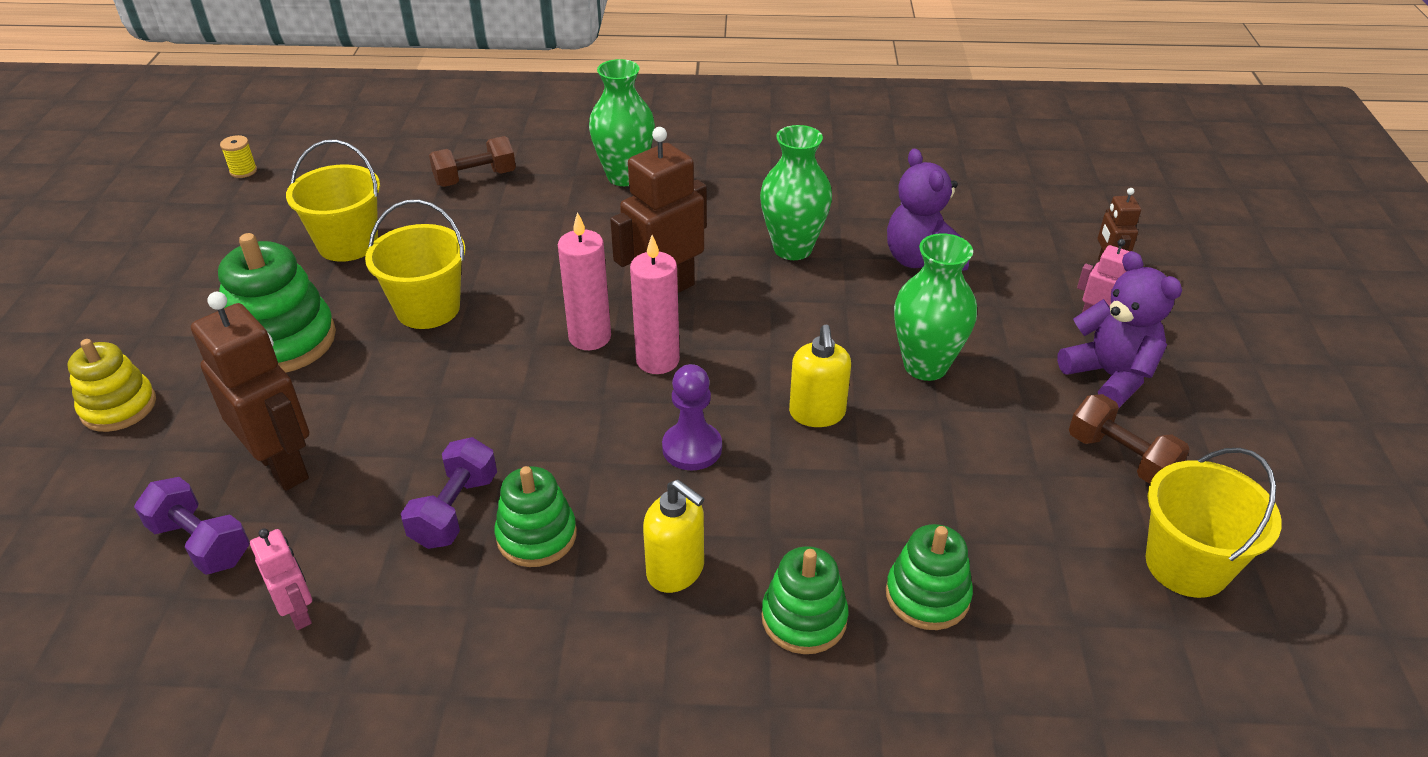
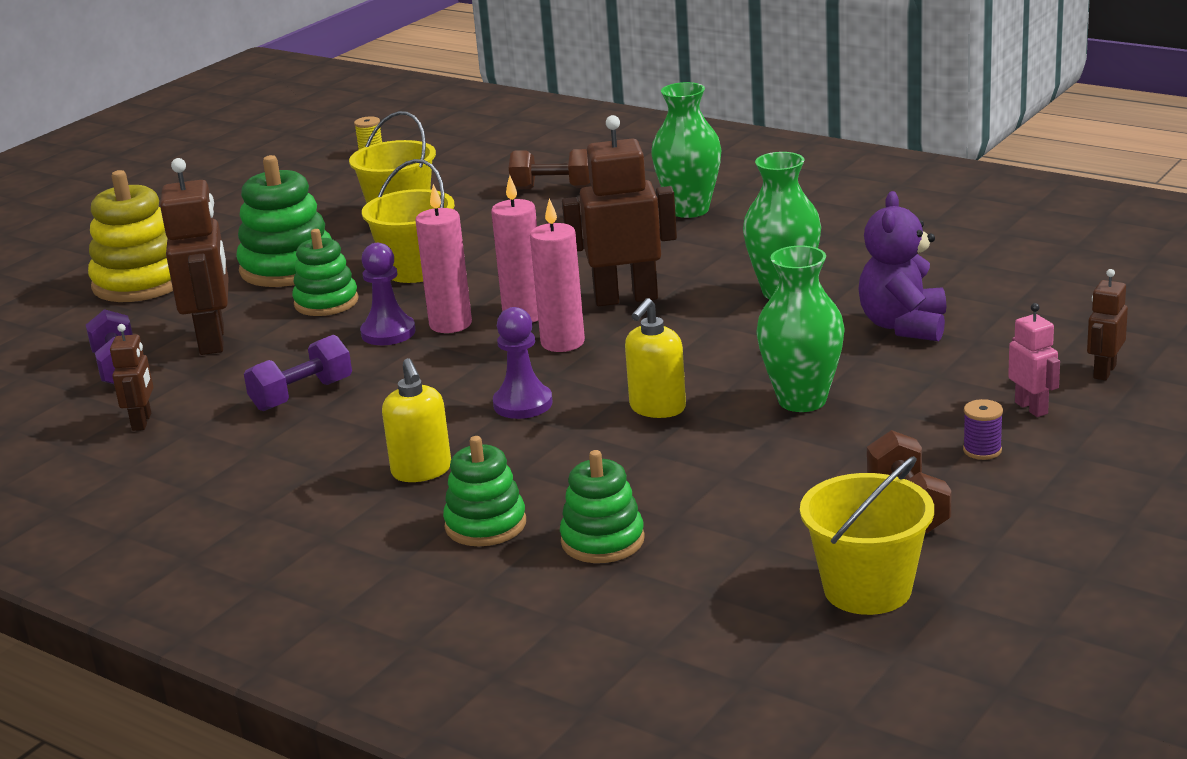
camera: 35 degrees right, 15 degrees down
yellow stacking toy [68,339,156,432] -> yellow stacking toy [88,170,173,302], size x1.56
pink robot [250,528,312,630] -> brown robot [110,324,153,431]
green stacking toy [495,466,577,567] -> green stacking toy moved to [292,229,359,316]
purple teddy bear [1057,251,1182,408] -> purple spool [963,399,1003,460]
none -> purple pawn [360,243,416,345]
none -> pink candle [415,184,472,333]

